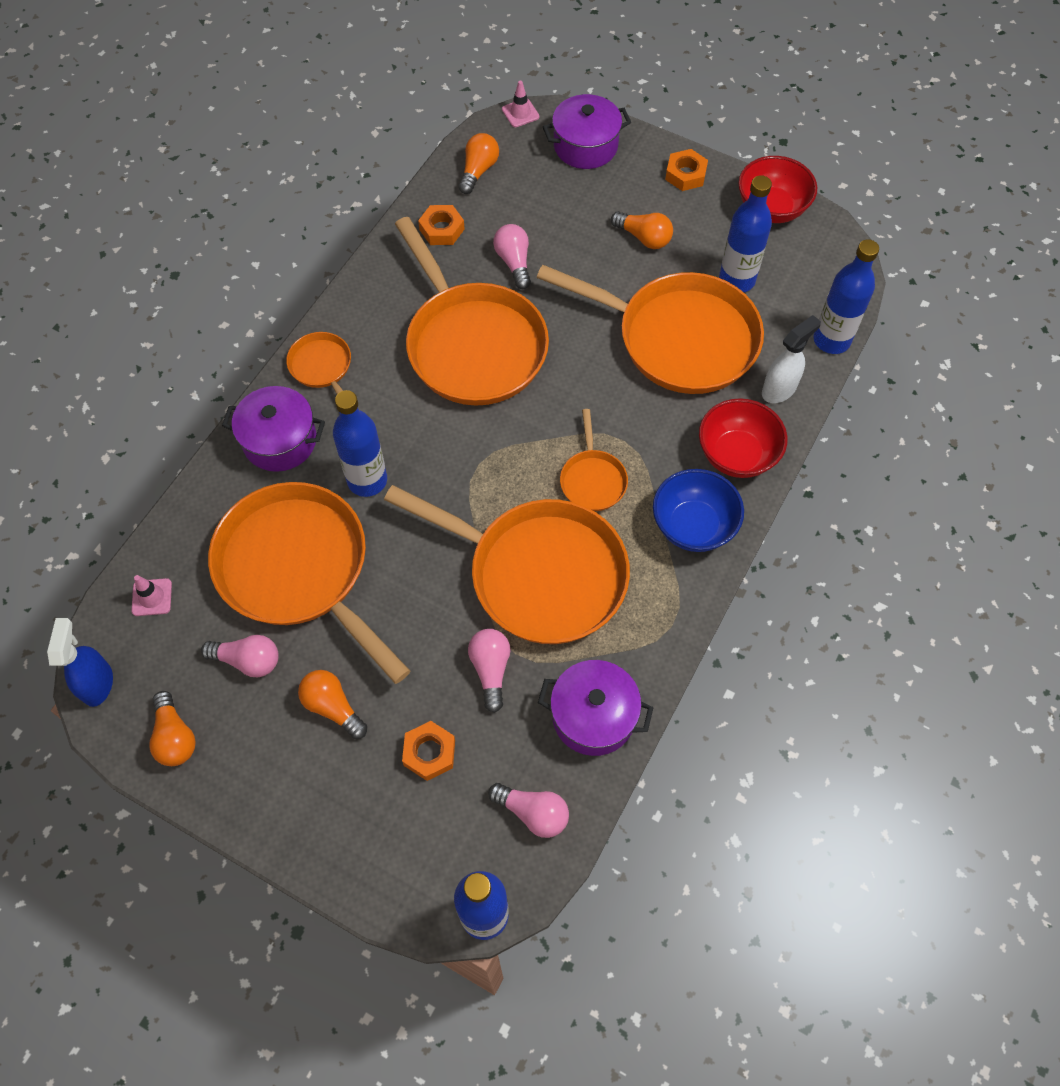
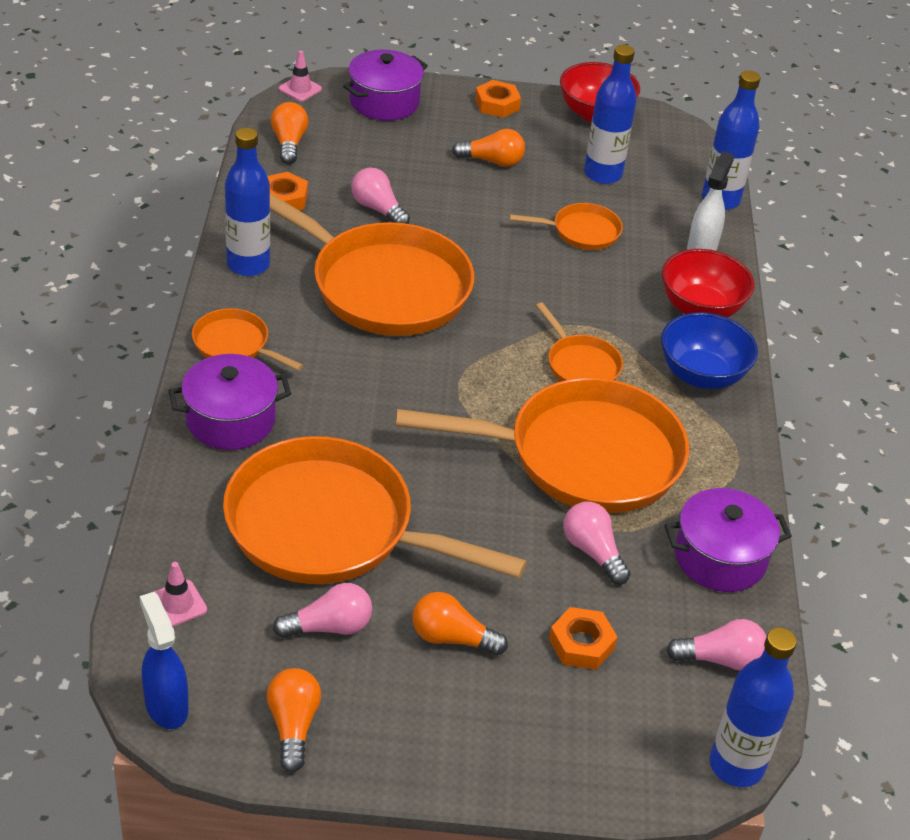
camera: 30 degrees left, 20 degrees down
orange light bulb [149,691,196,766] -> orange light bulb turned 135 degrees counterclockwise [267,668,321,772]
blue bottle [333,390,387,497] -> blue bottle moved to [225,128,270,276]
orange pan [536,265,764,394] -> orange pan [509,203,623,250], size x0.45

